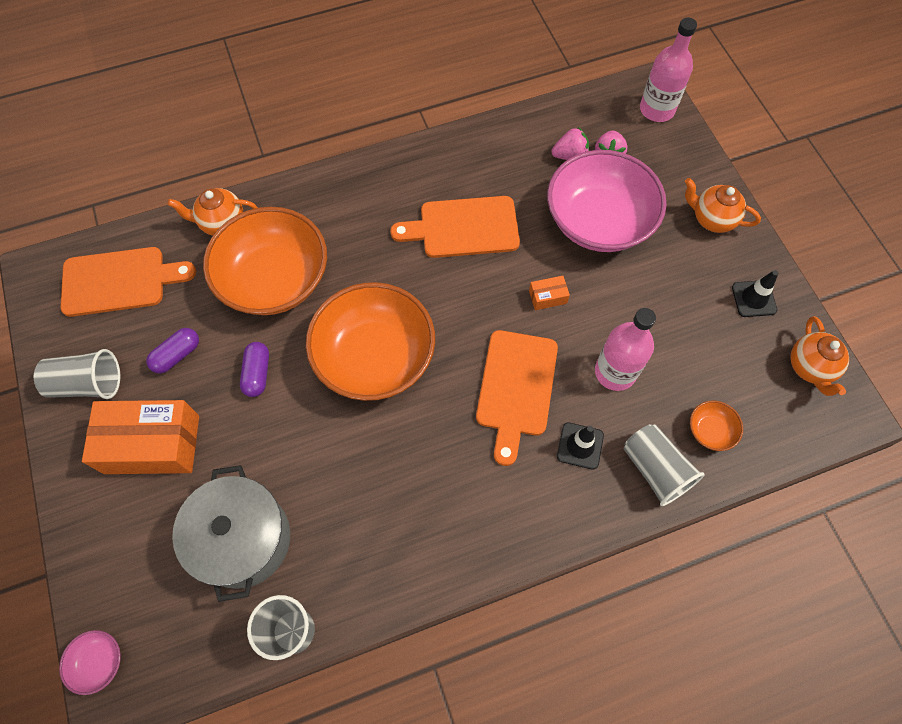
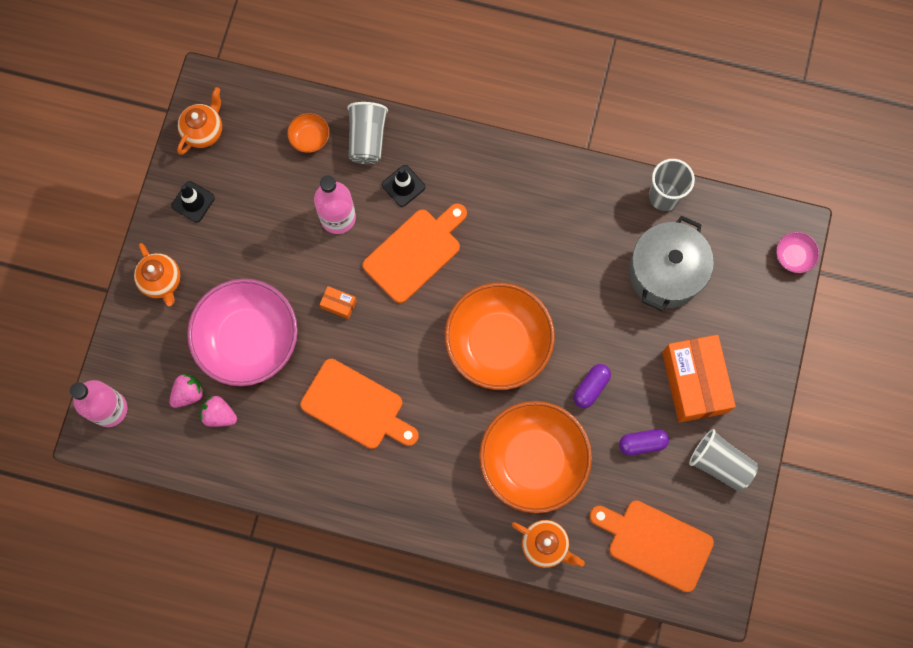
camera: 145 degrees left, 10 degrees up
orange box [82,400,199,474] -> orange box turned 45 degrees clockwise [662,335,736,423]

